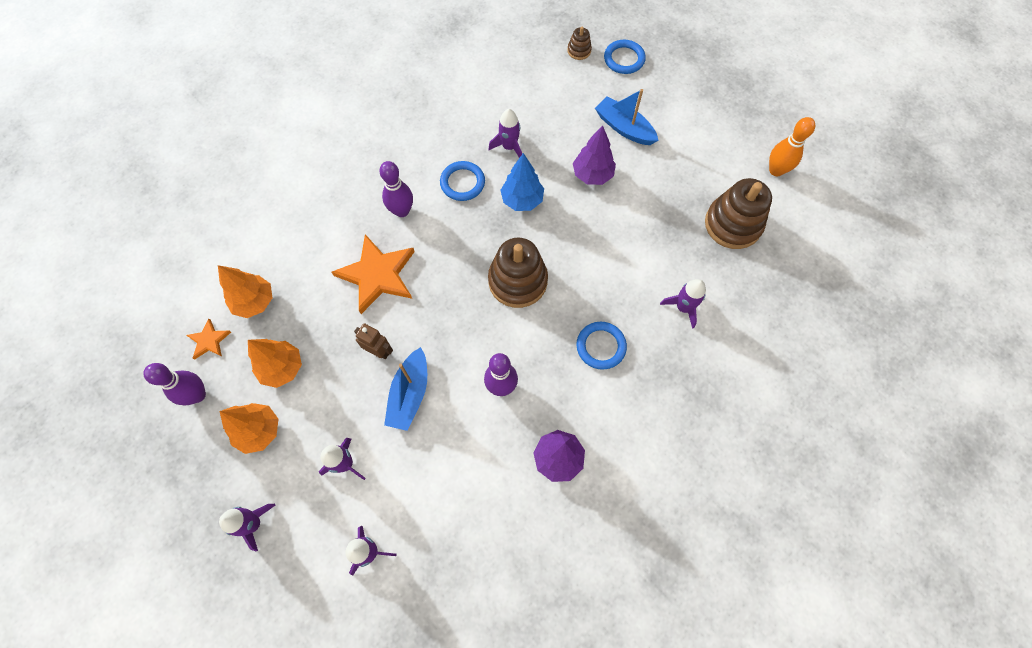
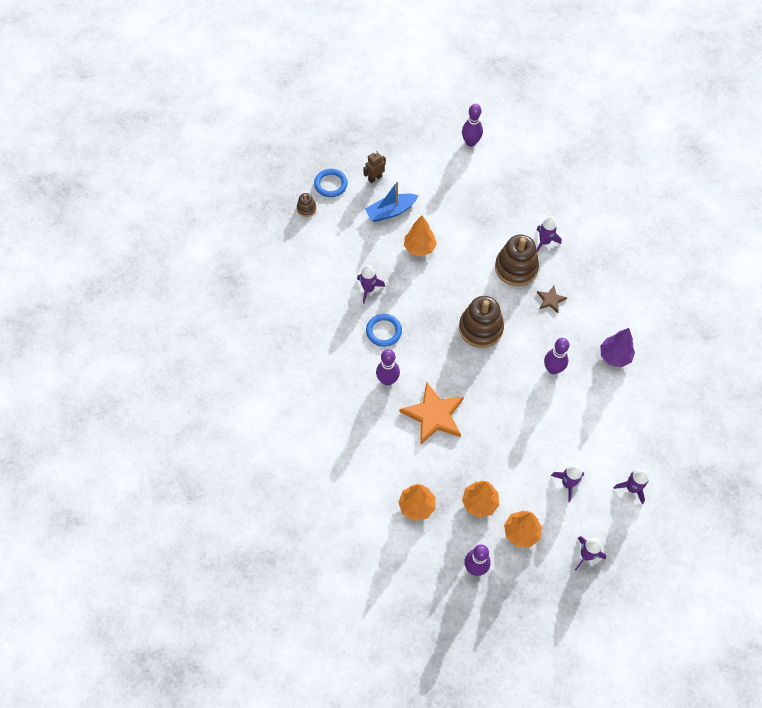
camera: 65 degrees left, 5 degrees down
orange star [186,319,231,359] -> none
brown robot [354,323,393,359] -> brown robot moved to [363,151,386,183]
blue boat [384,347,427,431] -> none
blue tree [500,153,544,211] -> none
purple tree [573,125,616,185] -> orange tree [404,215,437,257]
blue ring [576,322,627,370] -> brown star [537,286,567,313]
brown stacking toy [705,178,772,249] -> brown stacking toy moved to [495,234,539,286]
orange bowling pin [769,117,815,176] -> purple bowling pin [462,104,483,147]

